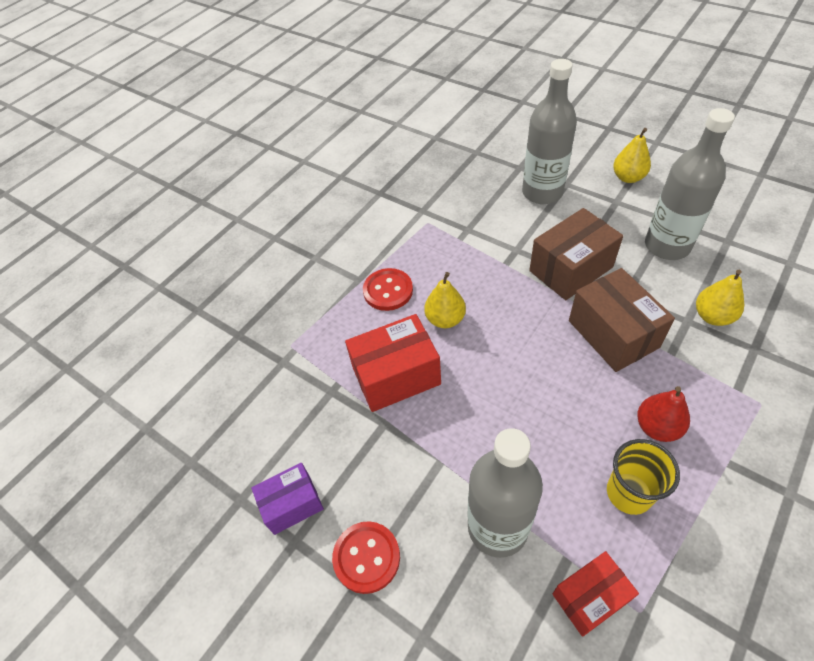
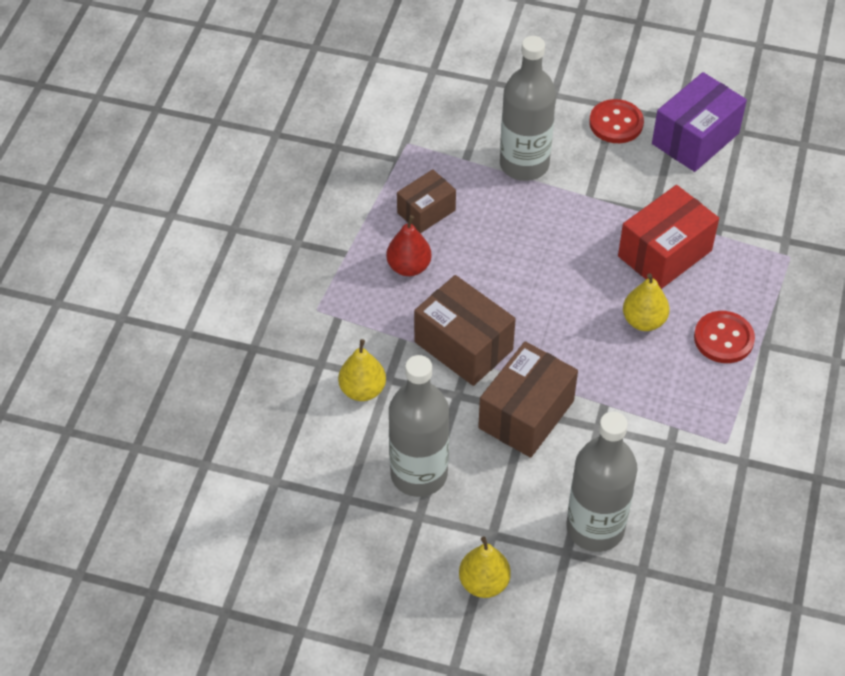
camera: 155 degrees right, 0 degrees up
purple box [251,463,324,535] -> purple box [652,72,747,172], size x1.59
red box [553,551,639,637] -> none
yellow cup [607,439,680,515] -> brown box [397,169,456,233]

